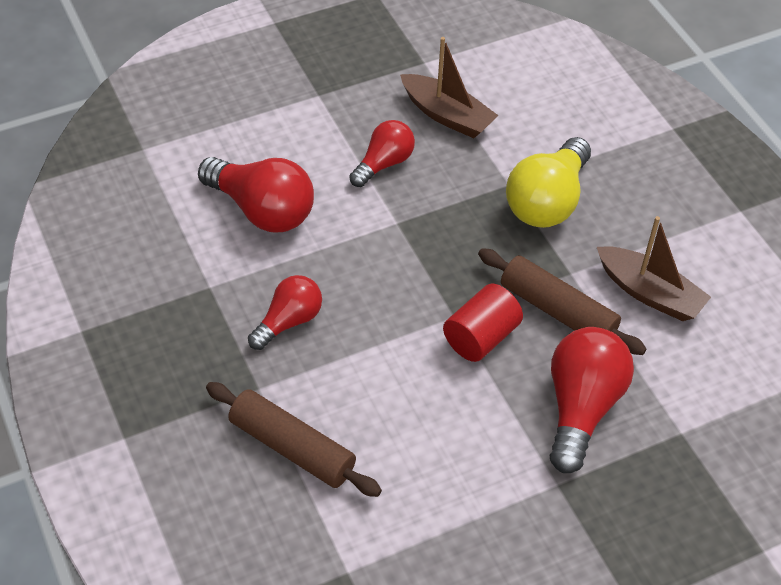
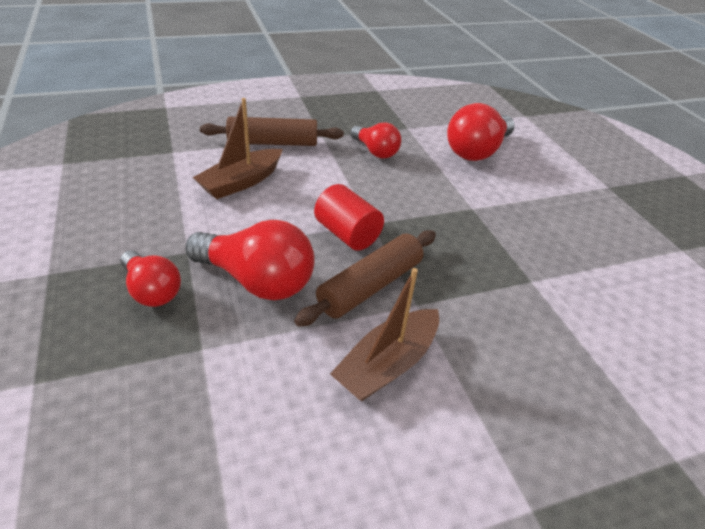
camera: 95 degrees right, 10 degrees down
brown rolling pin [206,382,382,497] -> brown rolling pin turned 45 degrees clockwise [200,117,344,146]
red light bulb [349,120,415,187] -> red light bulb moved to [120,250,181,307]
brown boat [400,37,499,138] -> brown boat moved to [193,98,283,199]
yellow light bulb [506,137,591,228] -> none

